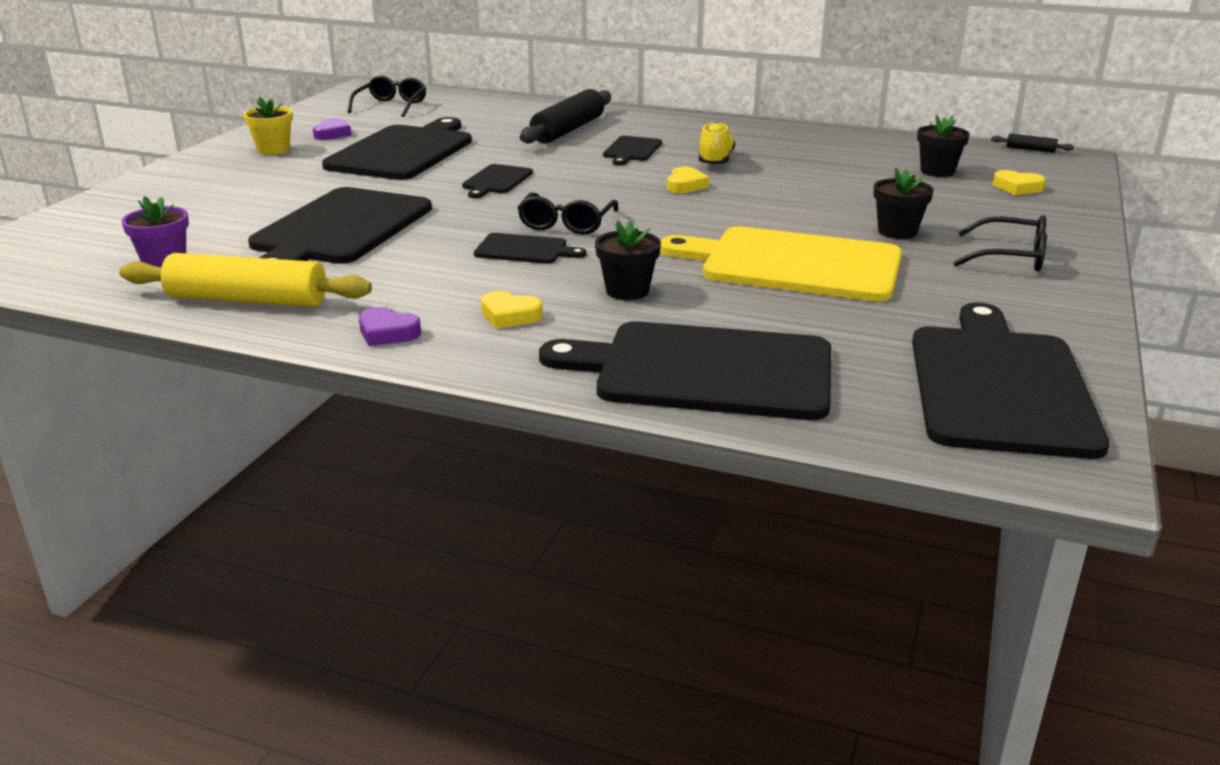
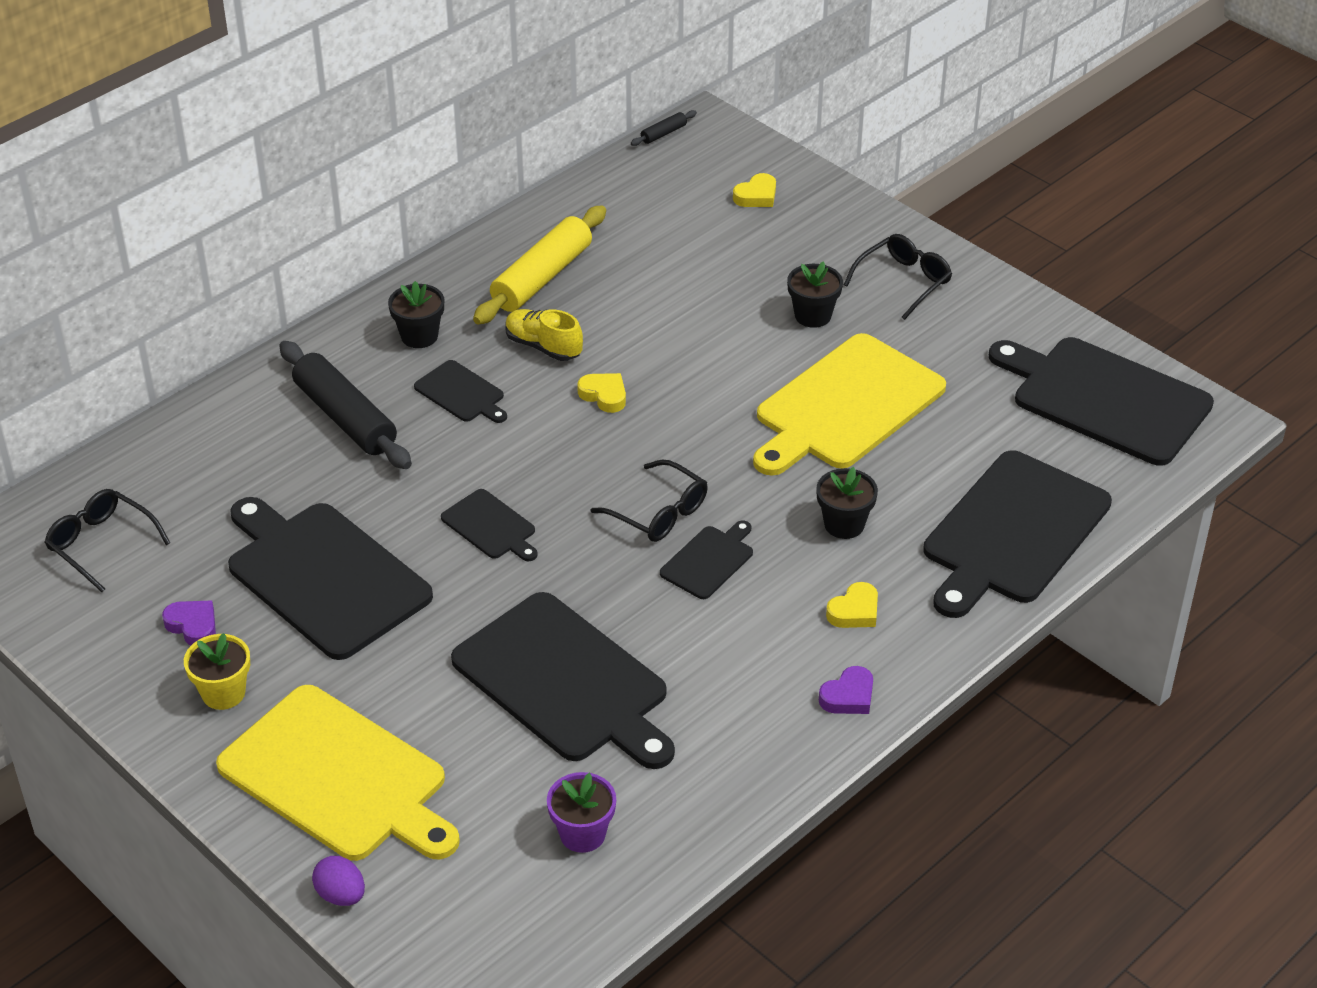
camera: 65 degrees left, 15 degrees up
yellow rolling pin [119,253,372,307] -> yellow rolling pin moved to [473,205,606,325]
black flower pot [917,115,970,177] -> black flower pot moved to [388,281,444,348]
none -> yellow cutting board [216,685,460,861]
none -> purple egg [312,856,365,906]

